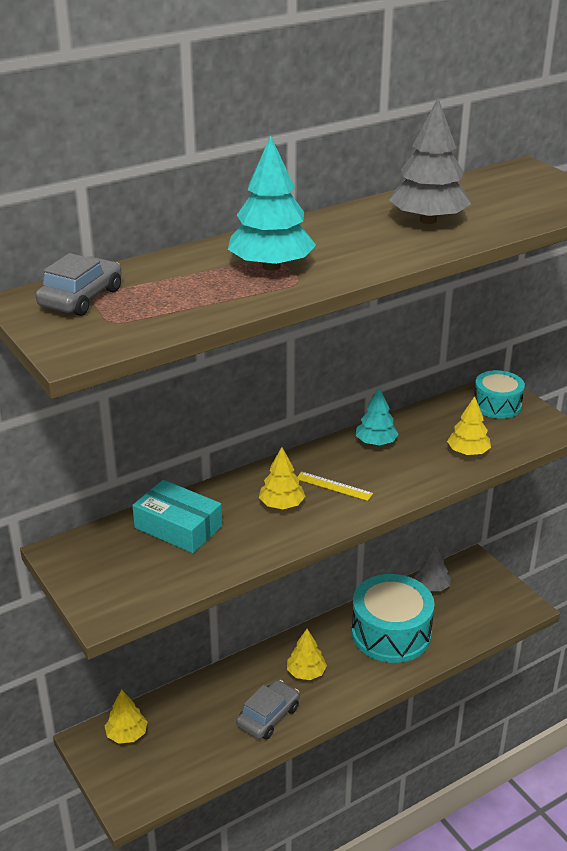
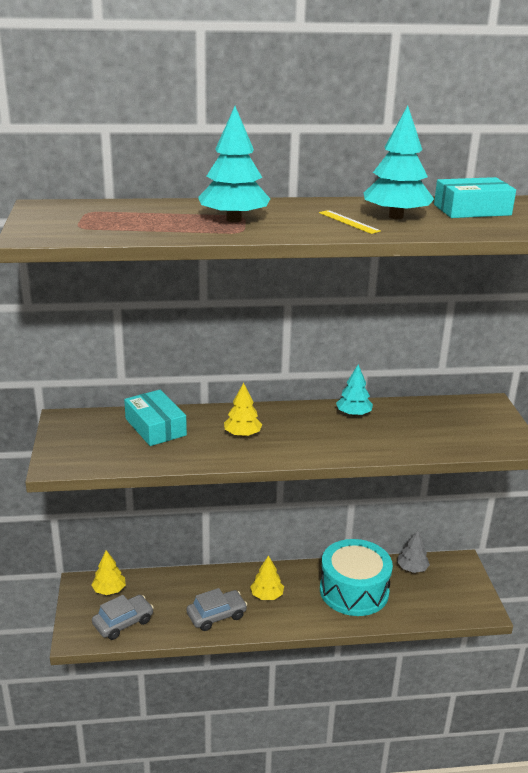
camera: 25 degrees right, 5 degrees down
grey car [36,253,121,316] -> grey car moved to [92,595,154,640]
yellow ruler [297,472,373,501] -> yellow ruler moved to [319,210,381,234]
grey tree [389,98,471,224] -> turquoise tree [364,106,434,219]
yellow tree [447,396,491,455] -> none
turquoise drum [475,370,525,419] -> none
none -> turquoise box [434,177,516,218]

